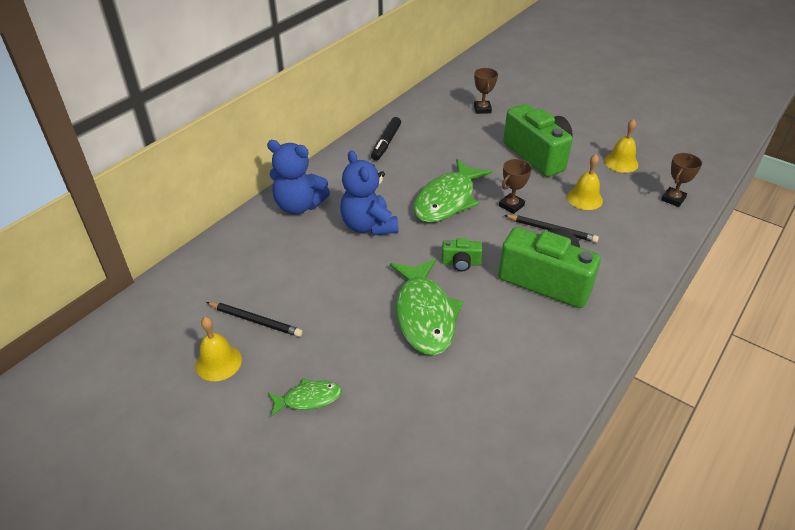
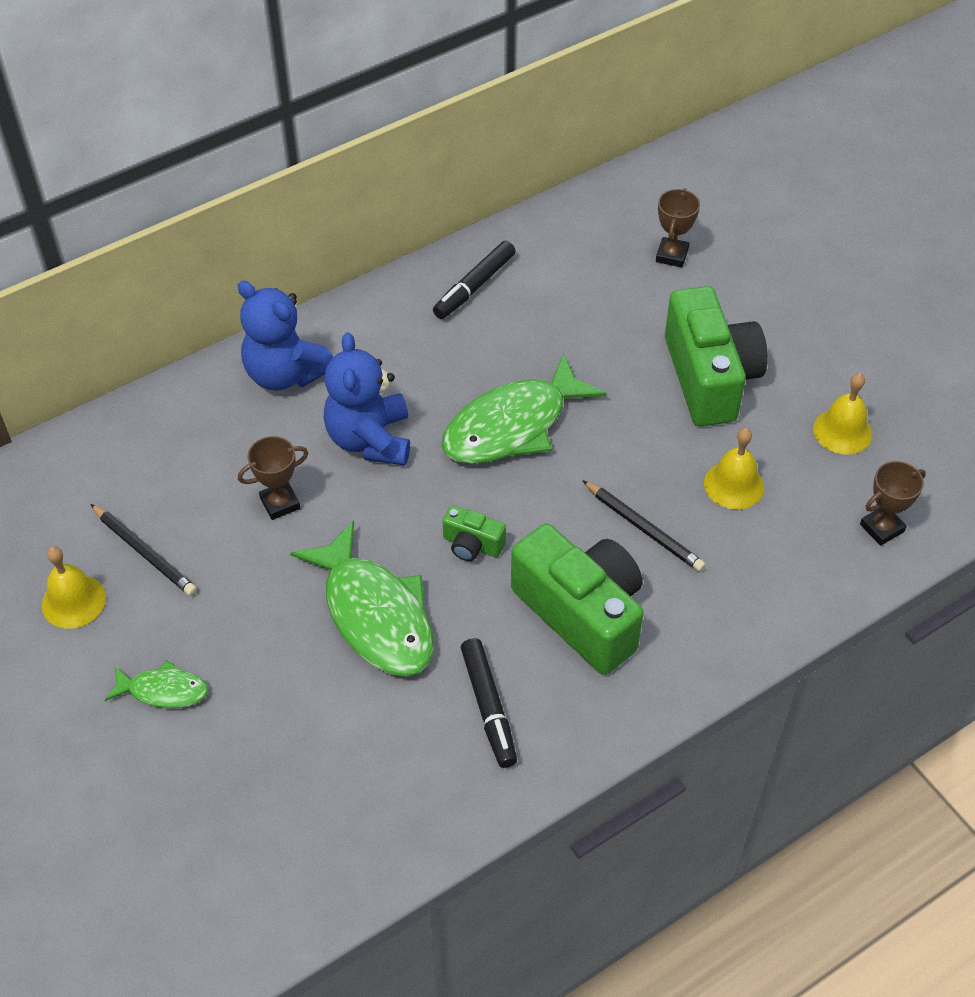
camera: 20 degrees right, 10 degrees up
green fish [390,259,463,355] -> green fish turned 45 degrees counterclockwise [290,520,434,677]
brown trophy [499,159,532,214] -> brown trophy moved to [238,436,308,520]
none -> black marker [461,638,517,768]

